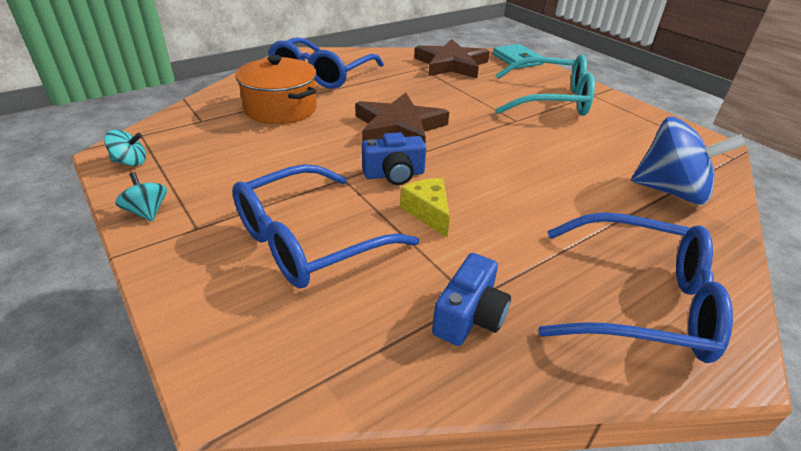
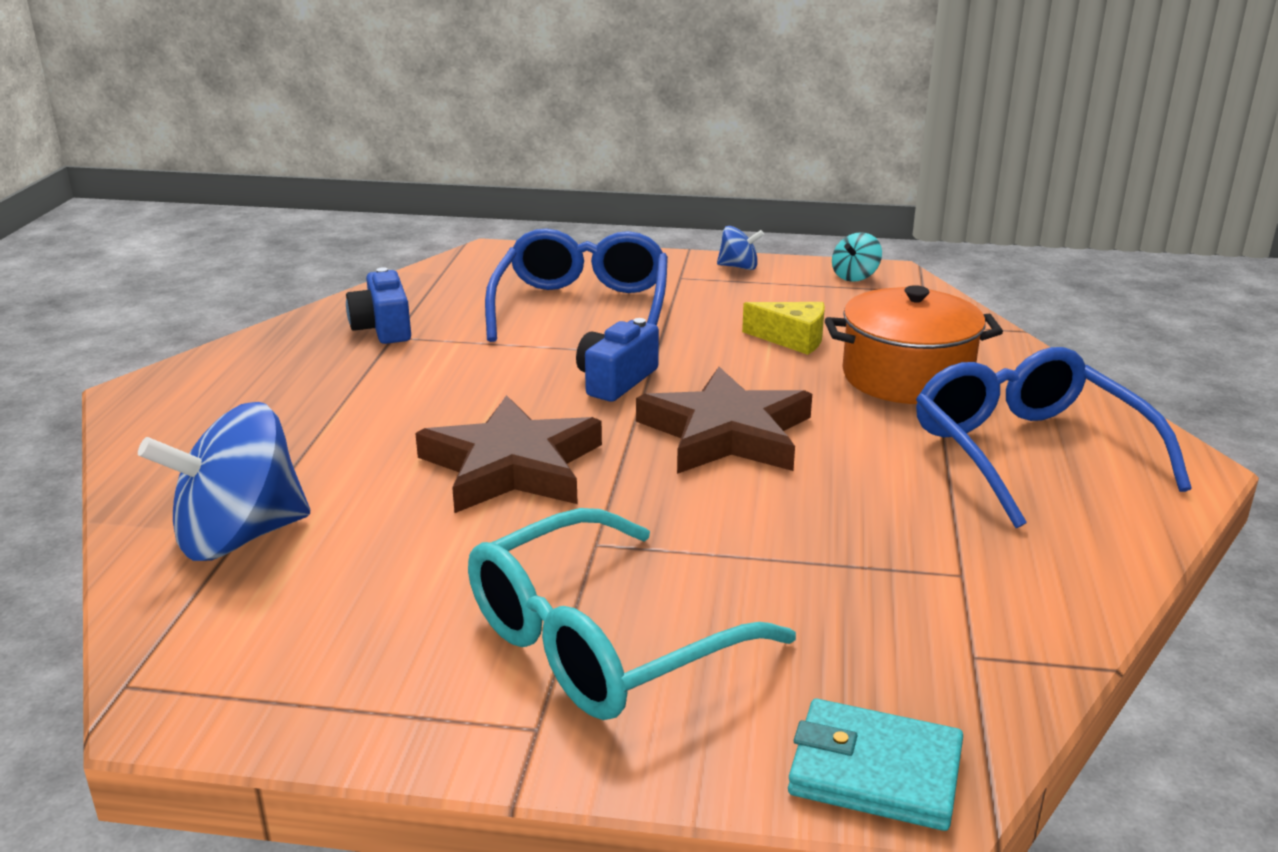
camera: 135 degrees right, 10 degrees down
turquoise spinning top [115,172,167,222] -> blue spinning top [717,226,764,270]
yellow cheese [400,178,450,238] -> yellow cheese moved to [742,302,825,355]
brown star [414,39,490,78] -> brown star moved to [415,395,602,513]
blue glasses [538,212,733,363] -> none

